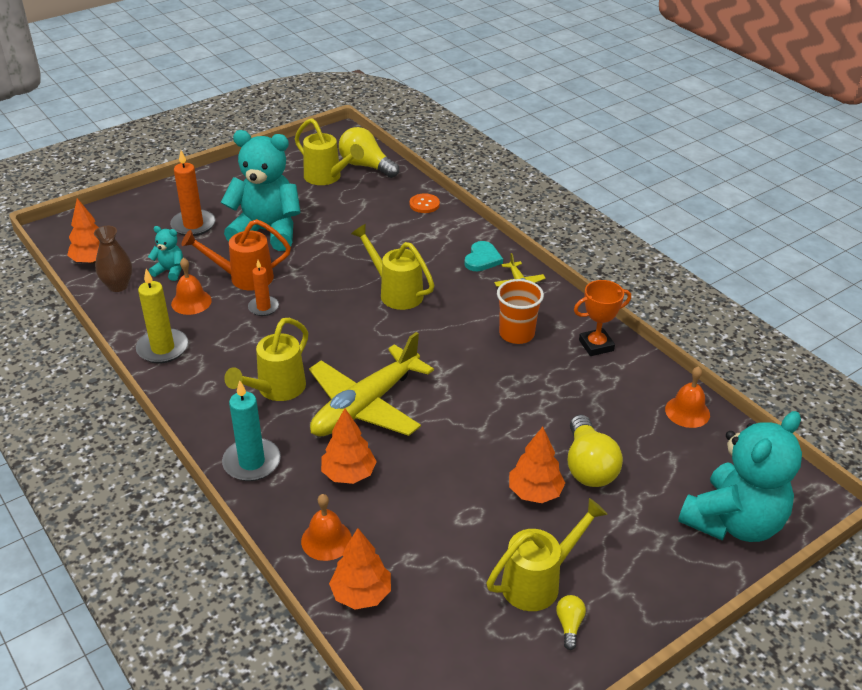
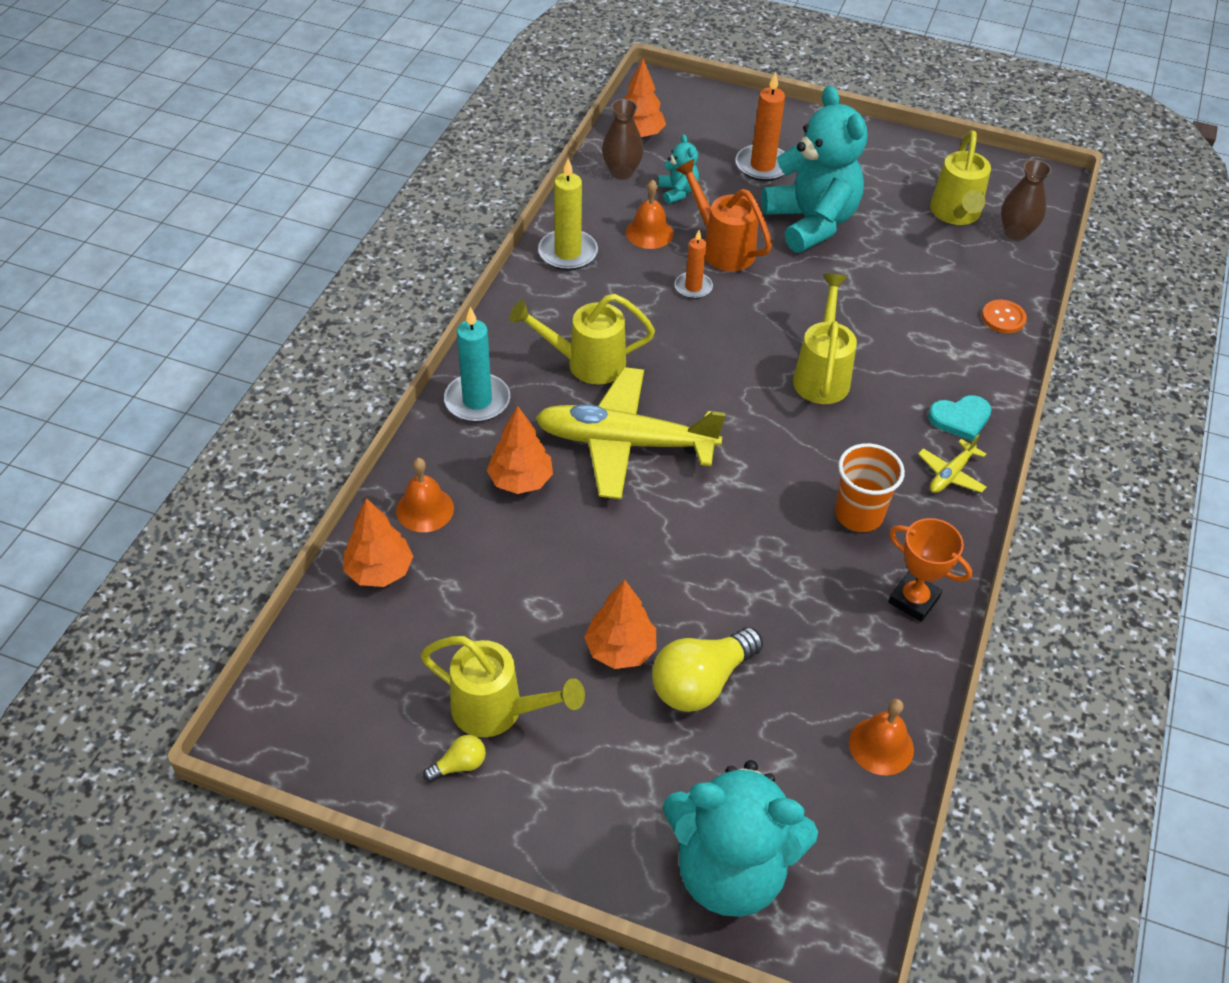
camera: 55 degrees right, 10 degrees up
yellow light bulb [339,127,399,178] -> brown vase [1001,160,1052,241]

